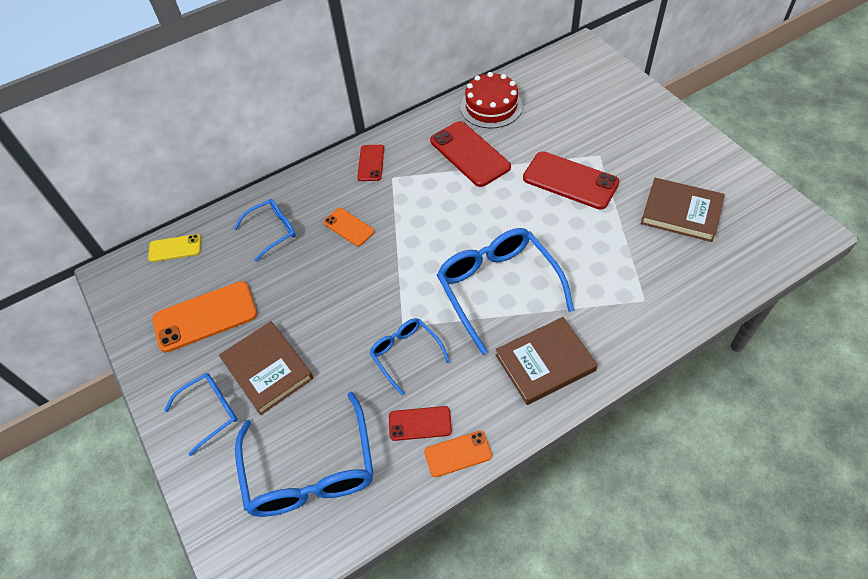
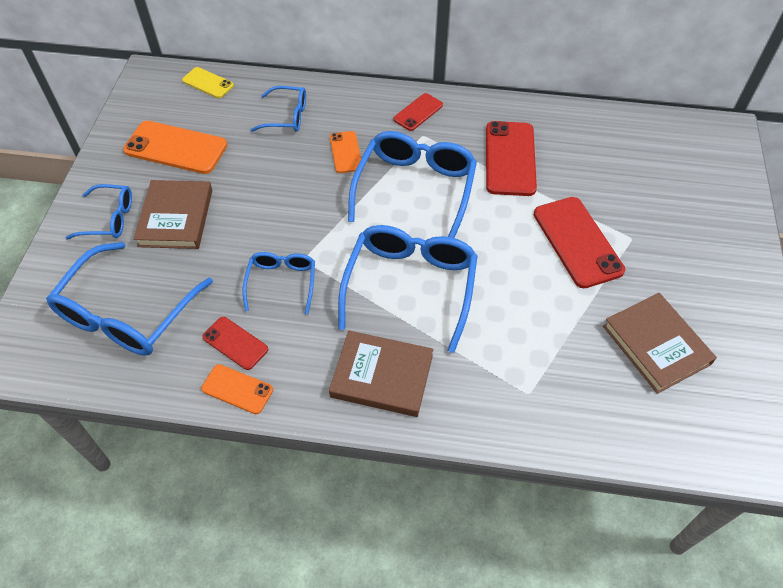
camera: 35 degrees right, 0 degrees up
red cake [461,72,523,128] -> none
none -> blue glasses [348,131,477,238]

